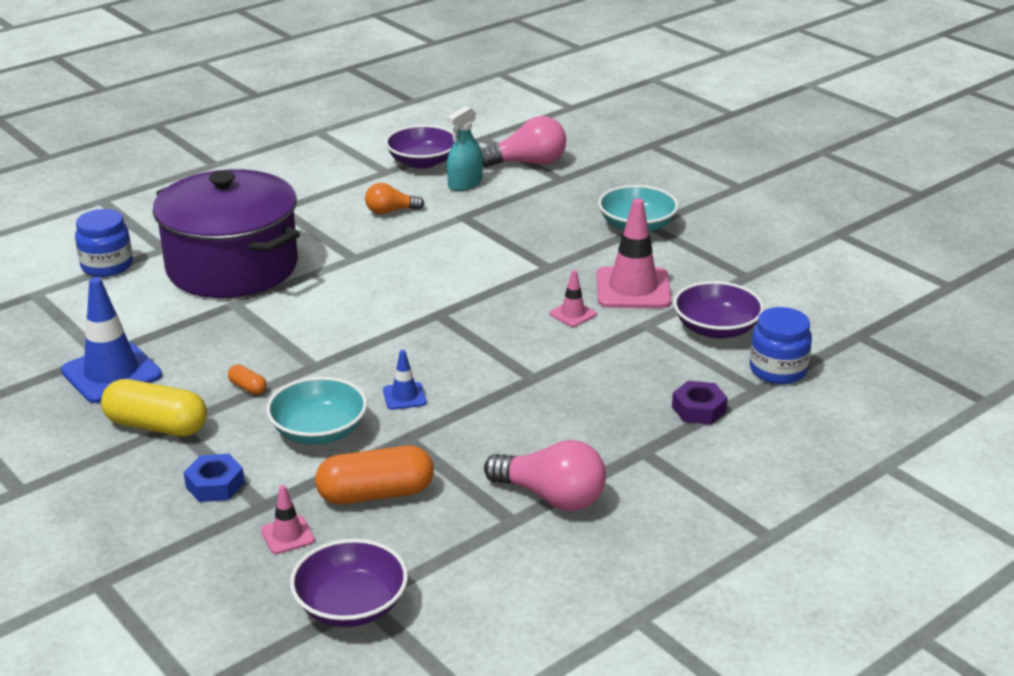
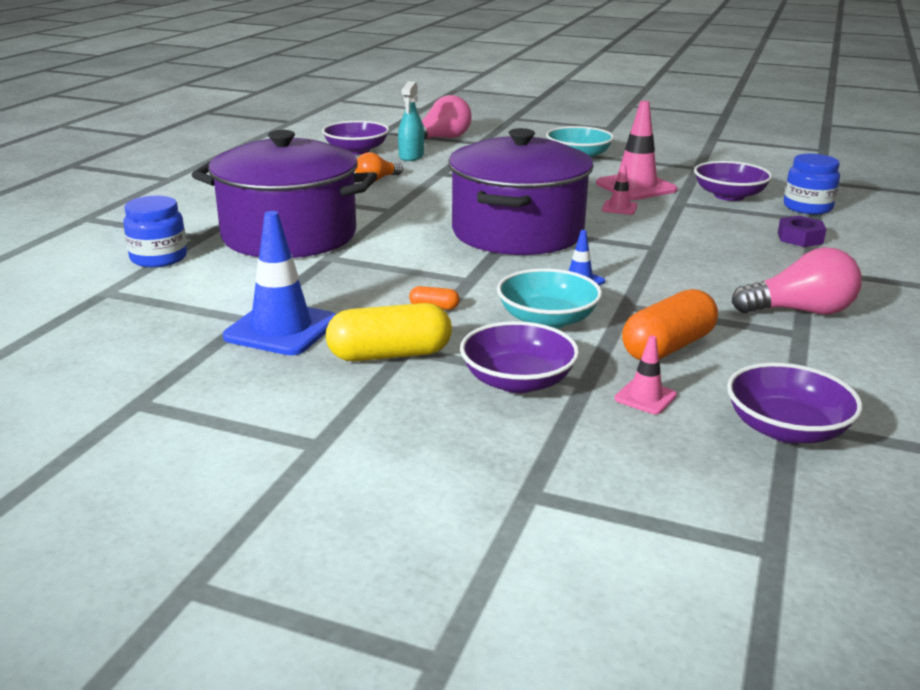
camera: 30 degrees left, 5 degrees down
blue nut [184,454,245,502] -> purple bowl [460,321,579,393]
none -> purple pot [448,128,594,255]

